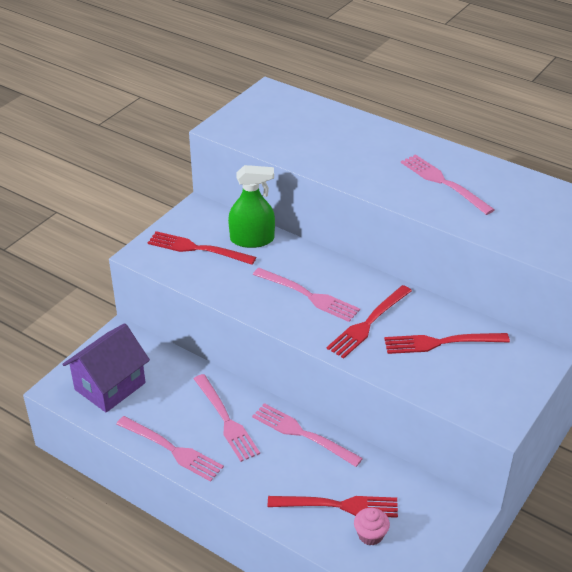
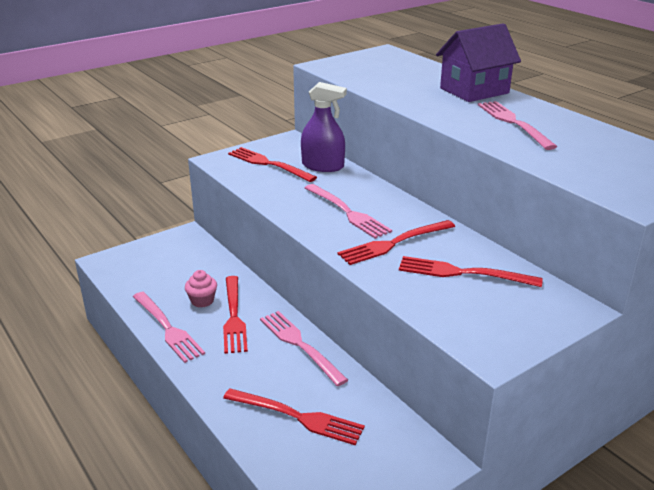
camera: 20 degrees right, 10 degrees down
purple house [62,323,150,413] -> purple house moved to [436,23,521,102]
pink fork [194,374,260,462] -> red fork [223,276,248,354]
green spray bottle [228,165,275,248] -> purple spray bottle [301,82,347,172]
pink cupcake [354,508,390,546] -> pink cupcake moved to [185,270,217,308]

